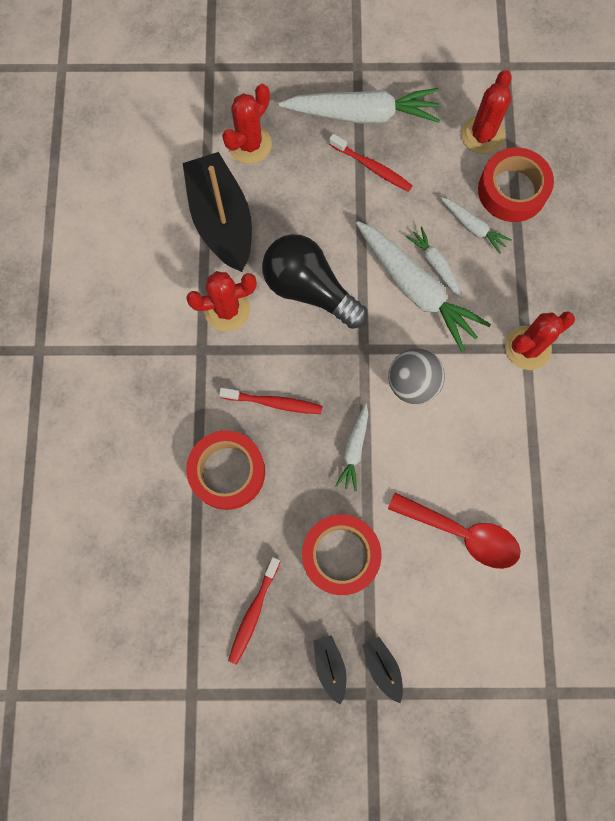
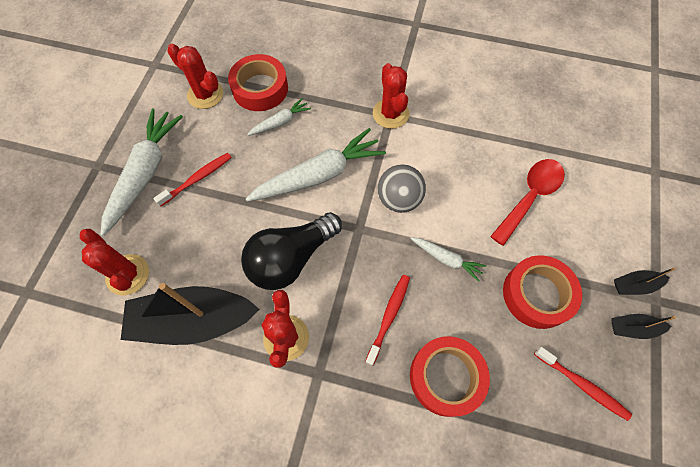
camera: 75 degrees left, 10 degrees down
white carrot [406,226,463,298] -> none

